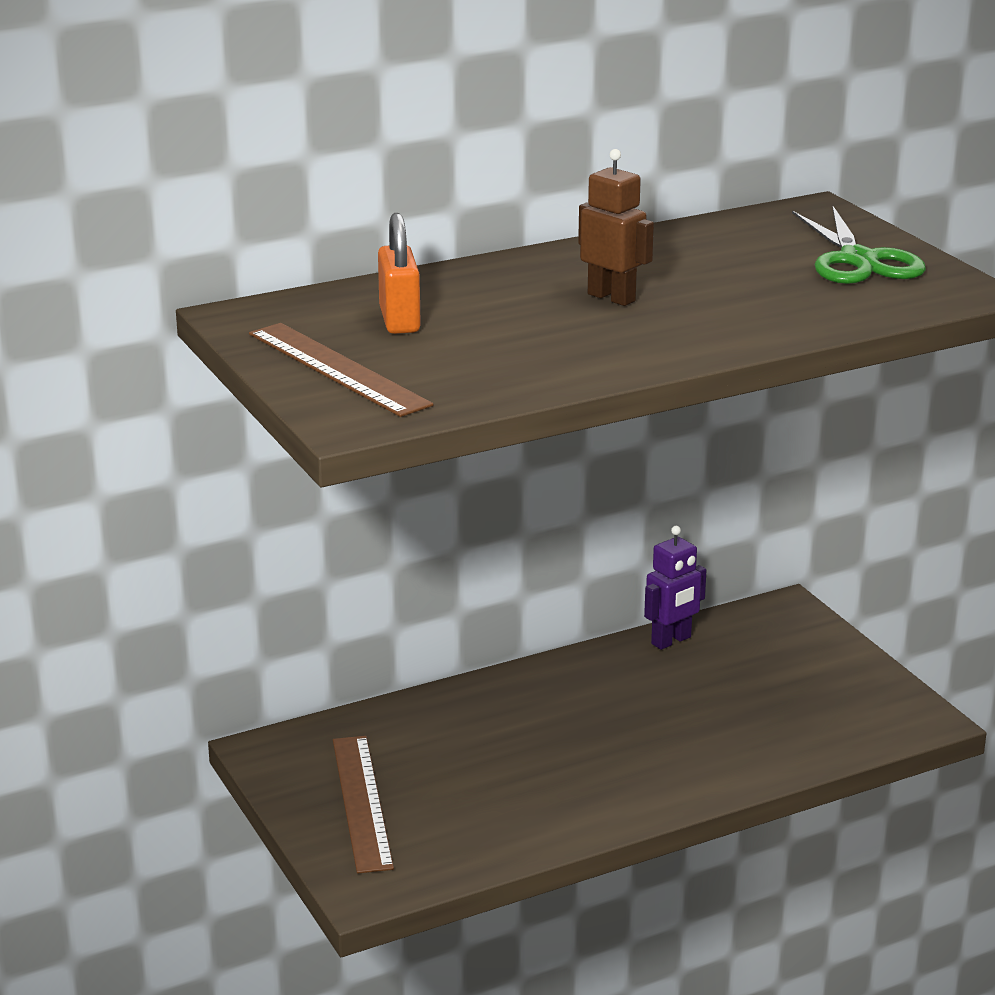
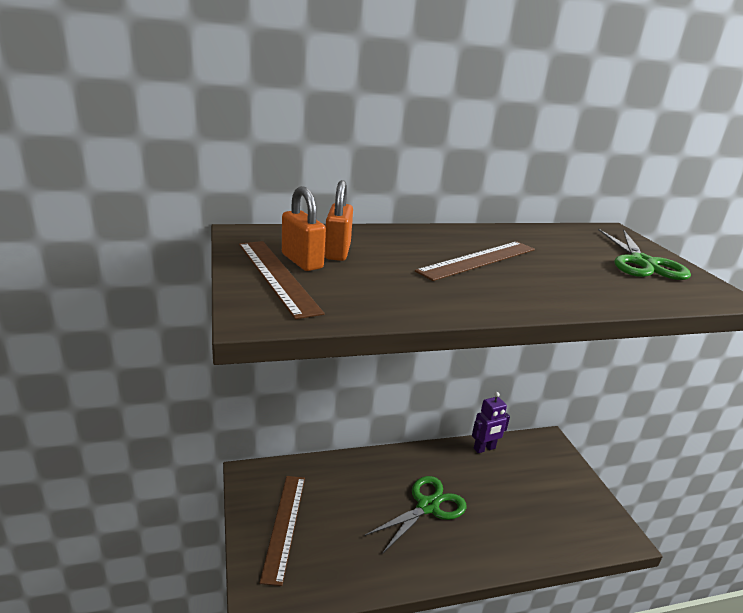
camera: 10 degrees right, 0 degrees up
brown robot [578,149,654,306] -> brown ruler [415,241,535,281]
none -> orange padlock [282,186,326,271]
none -> green scissors [365,476,466,554]

